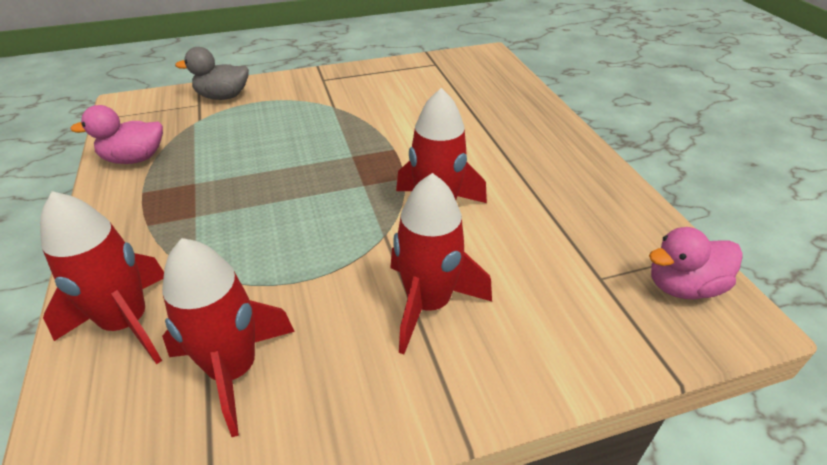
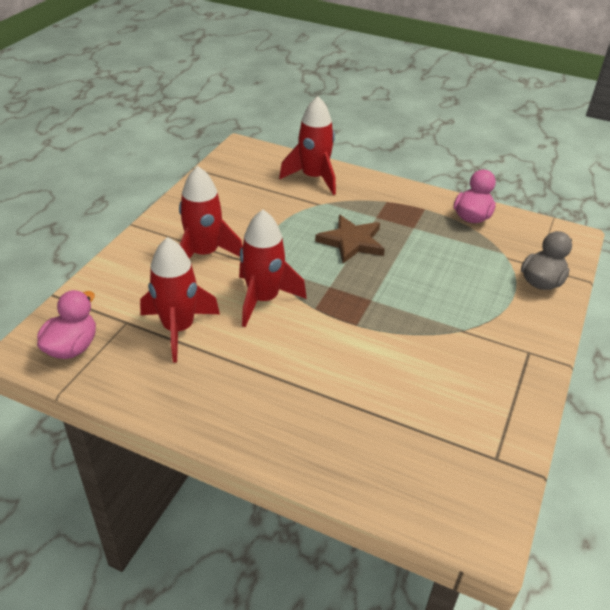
camera: 130 degrees right, 0 degrees up
red rocket [162,238,295,437] -> red rocket moved to [140,237,220,363]
none -> brown star [315,215,385,264]

